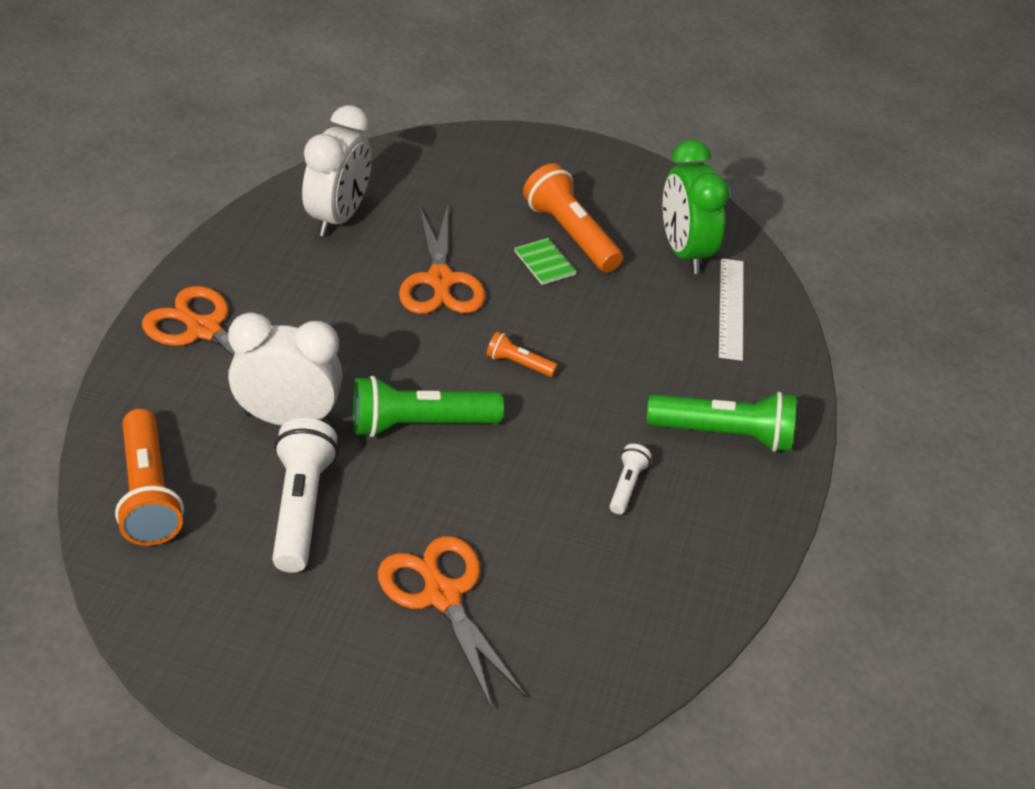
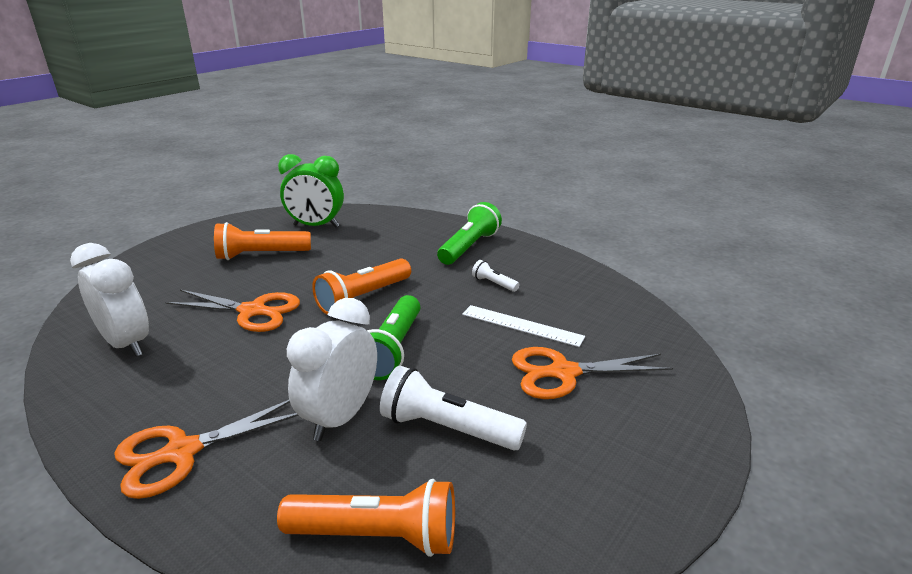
camera: 65 degrees left, 15 degrees down
orange flashlight [487,331,558,377] -> orange flashlight [312,259,411,314], size x2.01
green notebook [514,238,577,285] -> none
white ruler [719,258,744,361] -> white ruler moved to [462,305,585,347]

